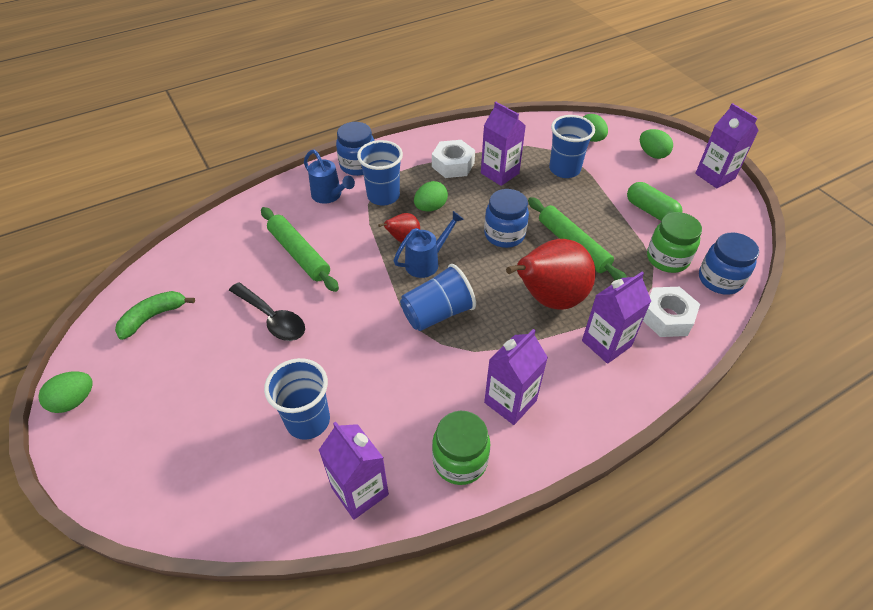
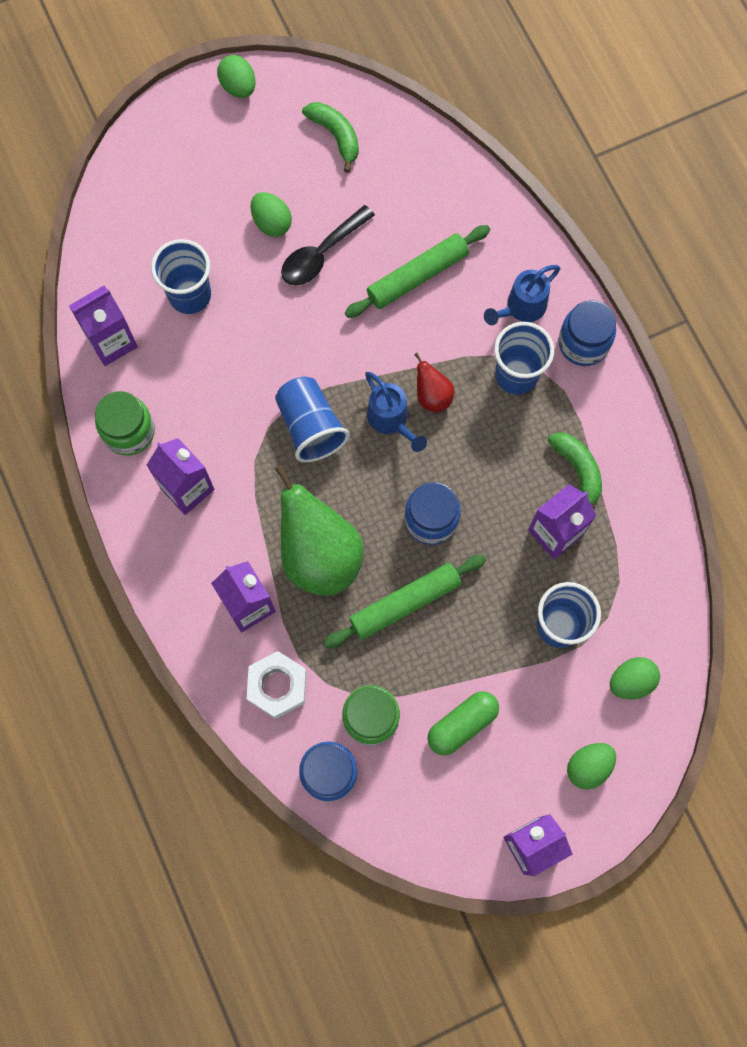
camera: 95 degrees right, 25 degrees up
green egg [414,181,448,212] -> green egg moved to [250,192,292,237]
white nut [432,140,475,178] -> green banana [548,432,602,505]
red pear [506,239,596,310] -> green pear [275,465,364,596]

